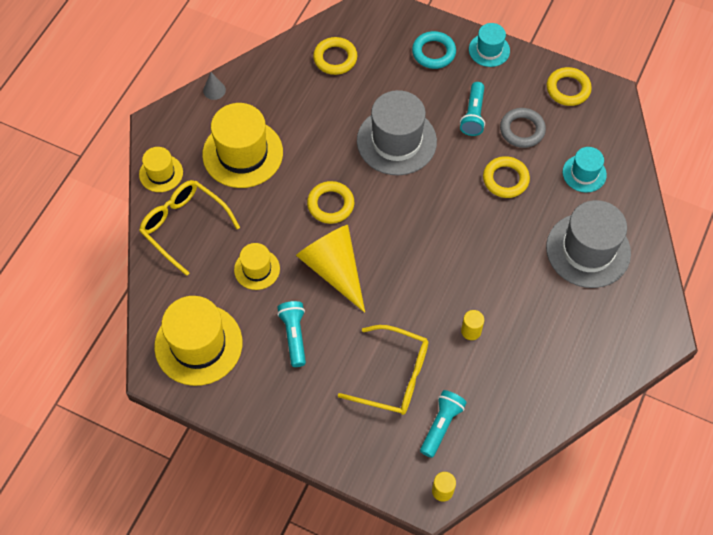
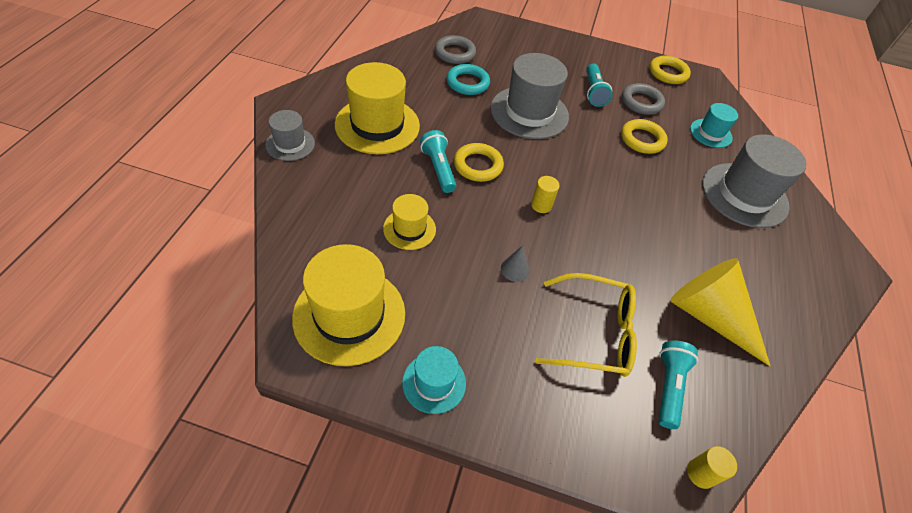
camera: 15 degrees left, 10 degrees down
yellow hat [139,147,183,192] -> grey hat [265,110,315,161]
yellow glasses [139,180,240,276] -> none
grey cone [203,72,226,100] -> grey cone moved to [501,245,530,282]
turquoise flashlight [277,301,306,367] -> turquoise flashlight moved to [420,130,456,193]
yellow cone [296,225,365,313] -> yellow cone moved to [670,258,770,366]
yellow ring [313,37,357,75] -> grey ring [435,35,476,64]
turquoise ring [412,31,456,69] -> turquoise ring moved to [446,64,490,95]
yellow cylinder [461,310,484,340] -> yellow cylinder moved to [531,176,559,213]
turquoise hat [469,23,510,67] -> turquoise hat moved to [402,346,466,414]

